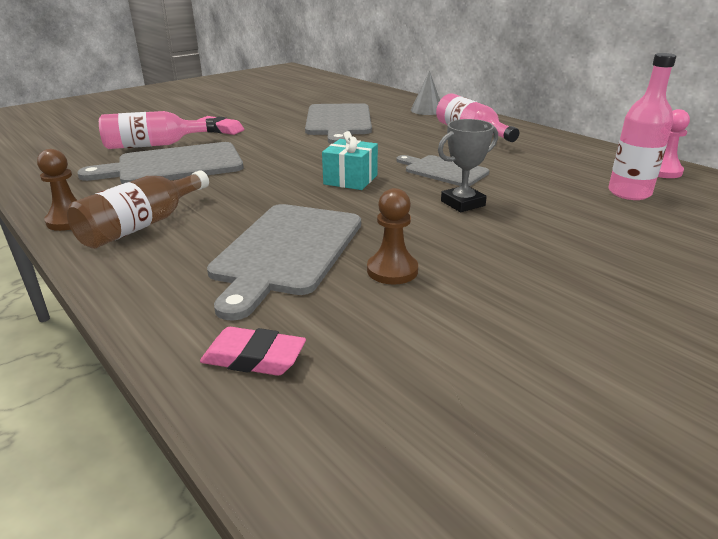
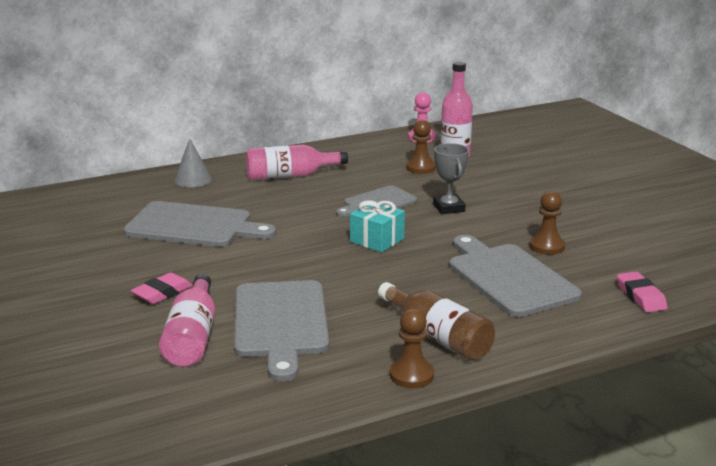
camera: 75 degrees left, 5 degrees down
pink eraser [200,327,306,376] -> pink eraser turned 45 degrees counterclockwise [617,271,668,312]
grey cutting board [207,204,361,321] -> grey cutting board turned 150 degrees counterclockwise [449,235,582,317]
none -> brown pawn [406,120,436,174]

